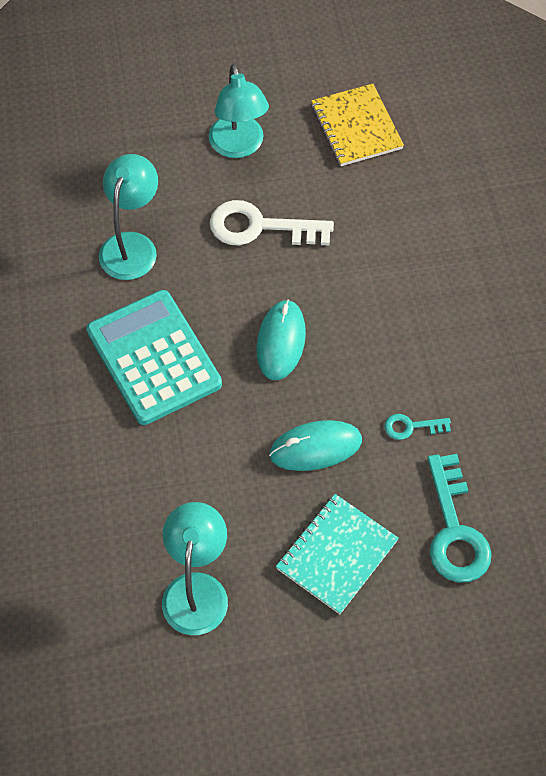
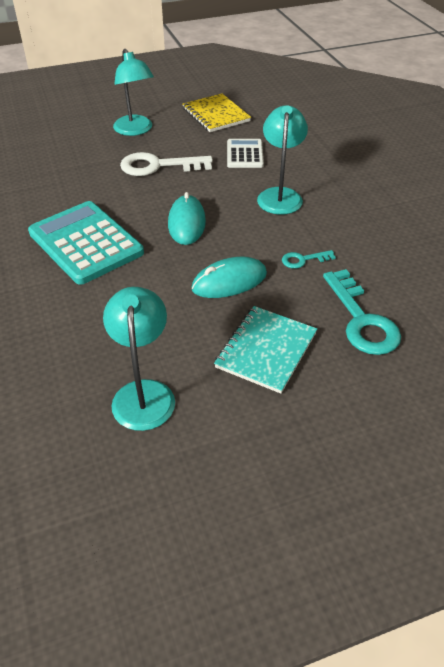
camera: 10 degrees left, 15 degrees down
turquoise lamp [99,154,158,280] -> turquoise lamp moved to [257,105,308,215]
none -> white calculator [227,139,264,168]

